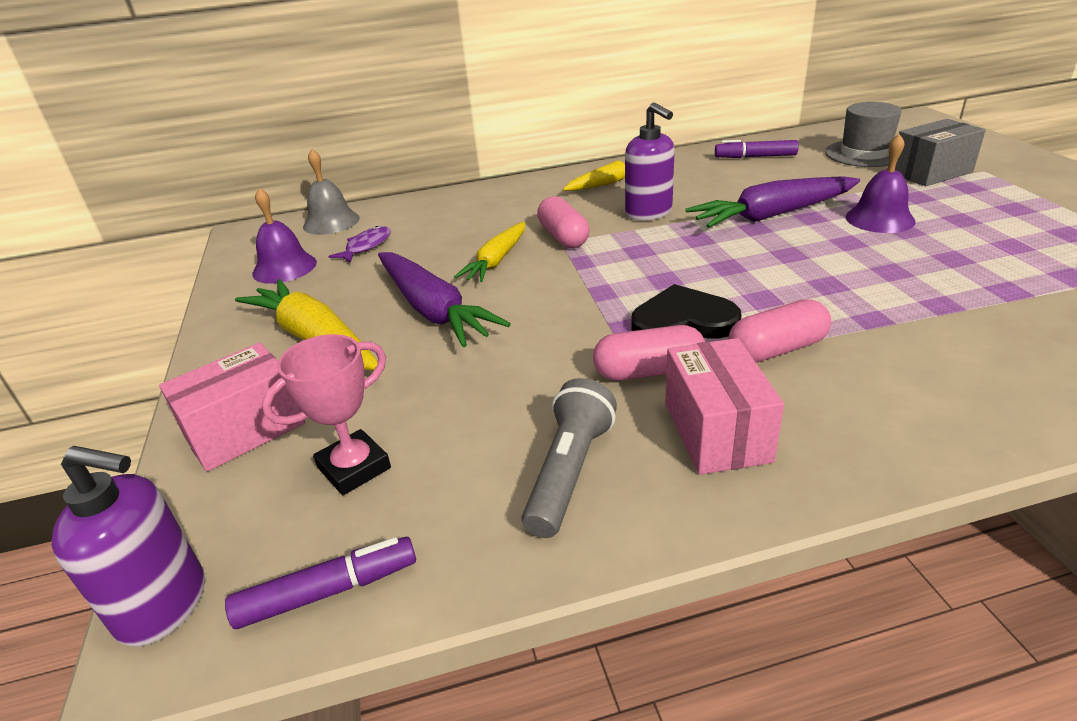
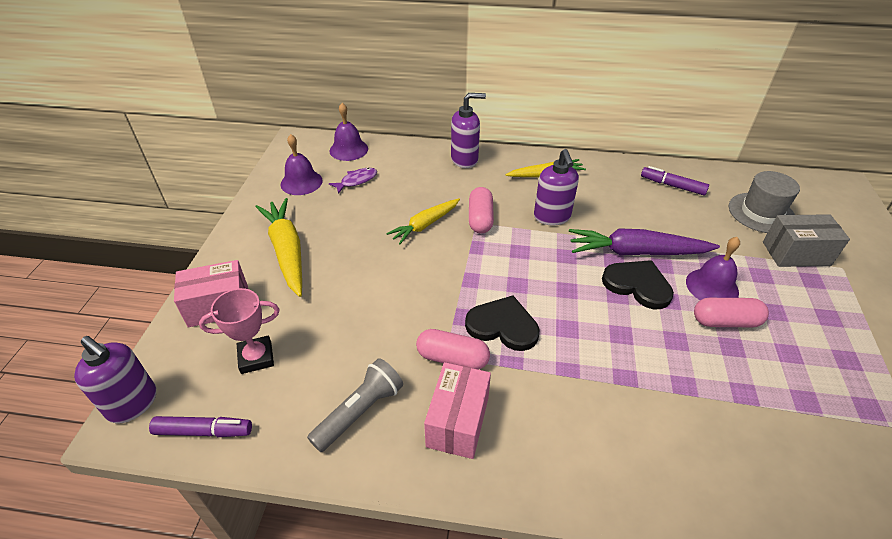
camera: 20 degrees right, 10 degrees up
grey bell [303,149,360,235] -> purple bell [329,103,368,161]
purple carrot [378,252,511,347] -> none
pink capsule [728,299,831,362] -> pink capsule moved to [694,298,769,327]
none -> purple soap dispenser [451,93,486,168]
none -> black heart [602,260,674,309]

